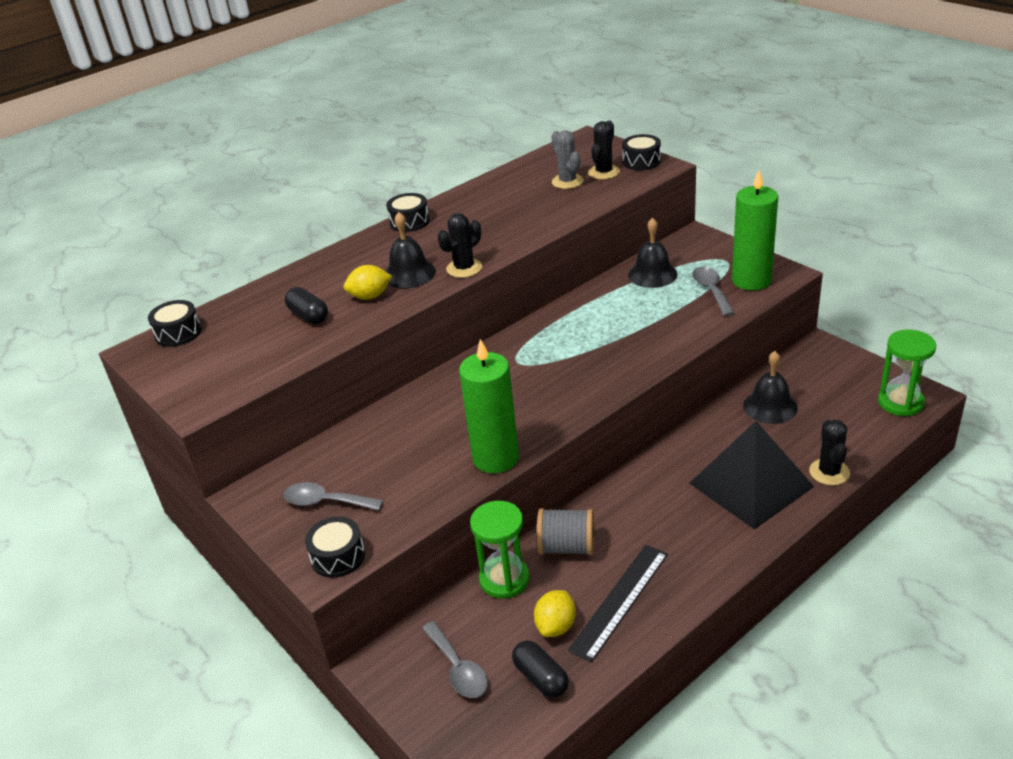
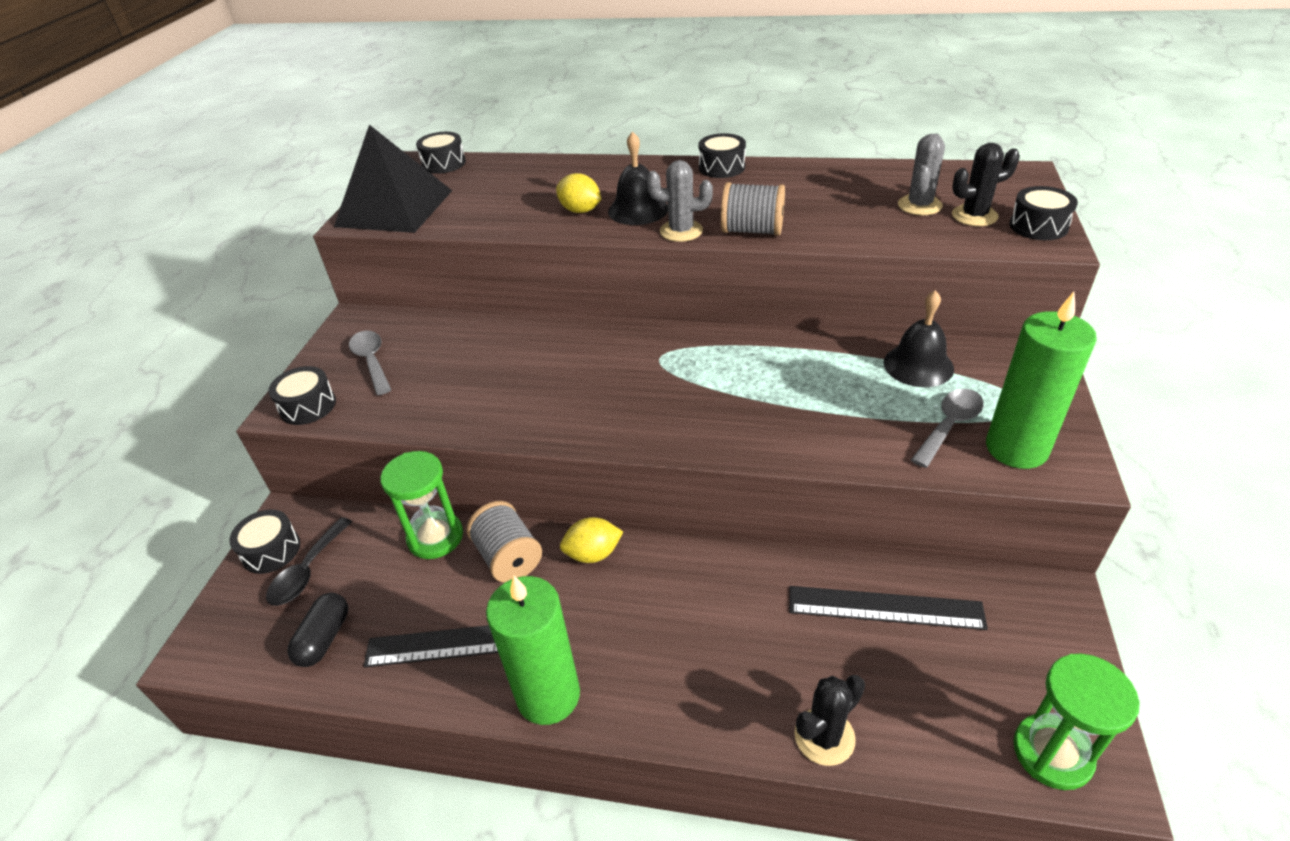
camera: 50 degrees right, 5 degrees up
black capsule [285,287,328,324] -> none
grey spoon [422,621,488,698] -> black spoon [266,517,352,606]
black cactus [437,213,482,278] -> grey cactus [647,160,713,242]
green candle [459,339,519,473] -> green candle moved to [486,575,580,725]
yellow lemon [534,590,576,637] -> yellow lemon moved to [560,517,623,563]
black pyramid [689,421,814,530] -> black pyramid moved to [334,125,452,233]
black bell [743,351,798,424] -> black ruler [789,586,988,630]
none -> black drum [229,509,300,574]
none -> grey spool [721,182,785,236]

